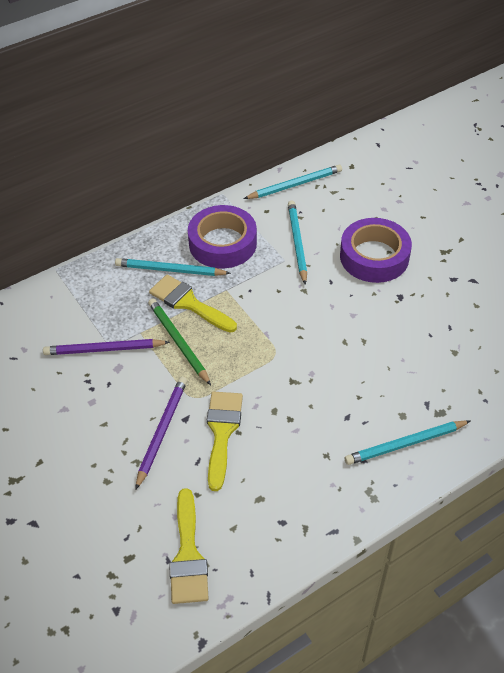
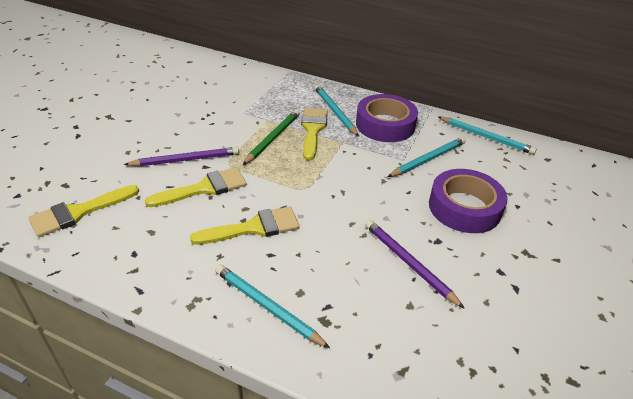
camera: 55 degrees right, 10 degrees down
purple pencil [43,339,170,355] -> purple pencil moved to [365,220,465,309]
none -> yellow brush [190,207,300,245]

